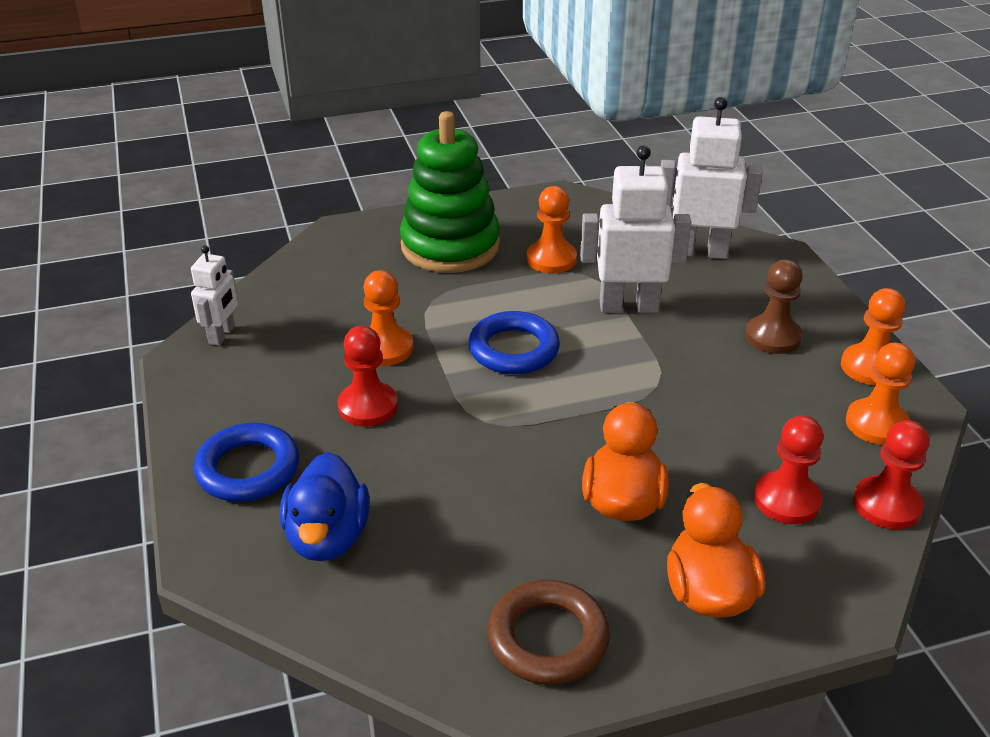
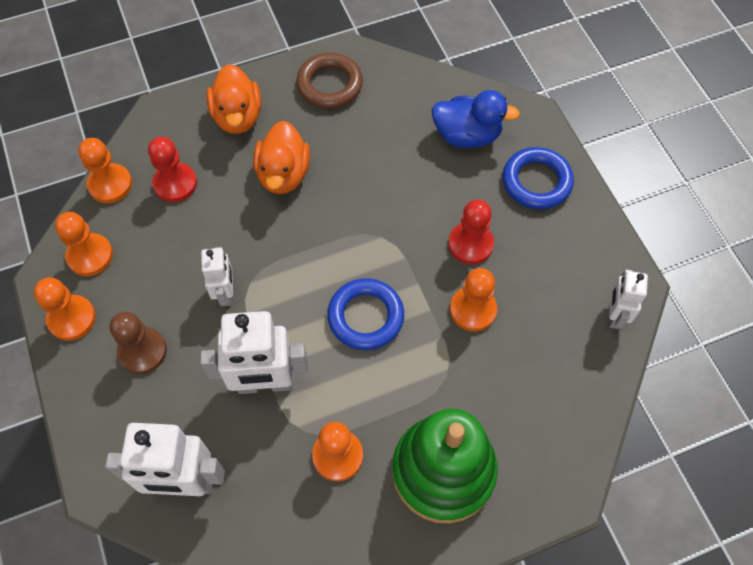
camera: 175 degrees right, 25 degrees up
blue duck [280,452,370,561] -> blue duck turned 105 degrees clockwise [432,90,520,148]
red pawn [853,420,929,530] -> orange pawn [78,138,132,203]
none -> white robot [201,247,233,306]

